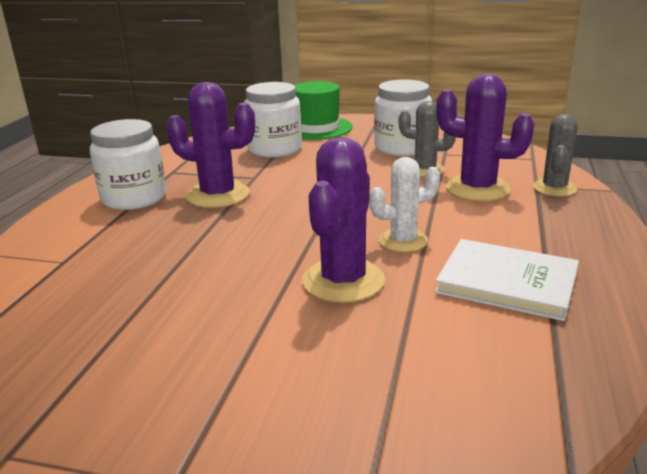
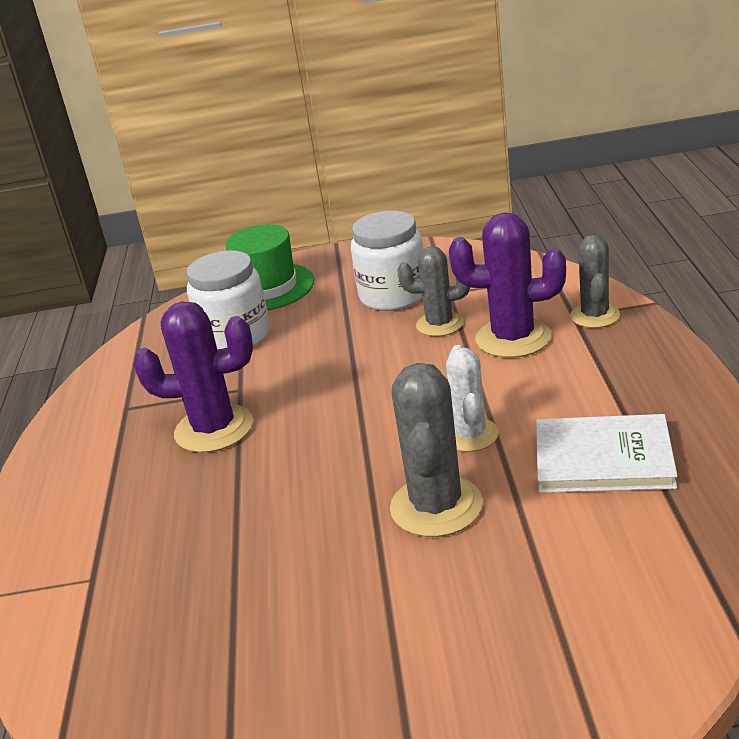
camera: 15 degrees left, 5 degrees up
white jar [90,119,166,210] -> none
purple cactus [302,137,385,303] -> grey cactus [390,363,483,537]
white cactus [369,157,440,252] -> white cactus turned 60 degrees counterclockwise [446,345,499,452]

